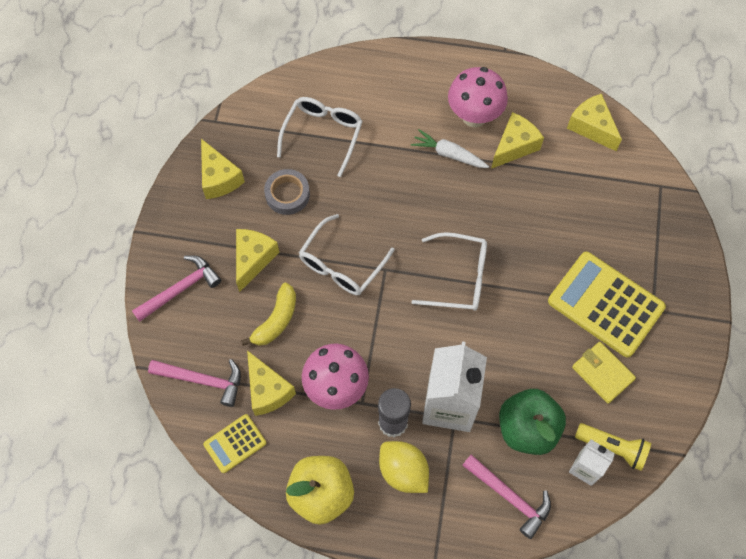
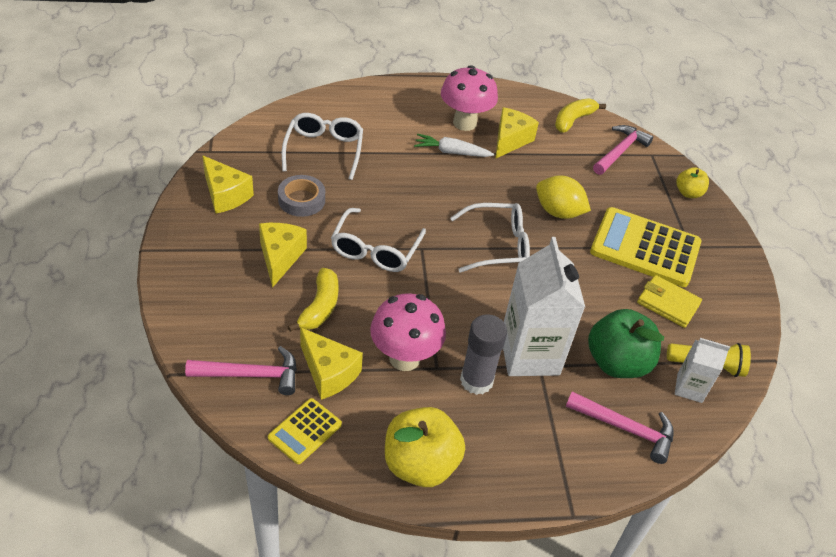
camera: 20 degrees left, 20 degrees down
pink hammer [132,255,221,322] -> pink hammer moved to [593,125,653,175]
yellow lemon [379,441,429,493] -> yellow lemon moved to [536,175,591,219]
yellow cheese [567,94,622,151] -> yellow banana [555,98,606,133]
none -> yellow apple [676,167,709,198]

